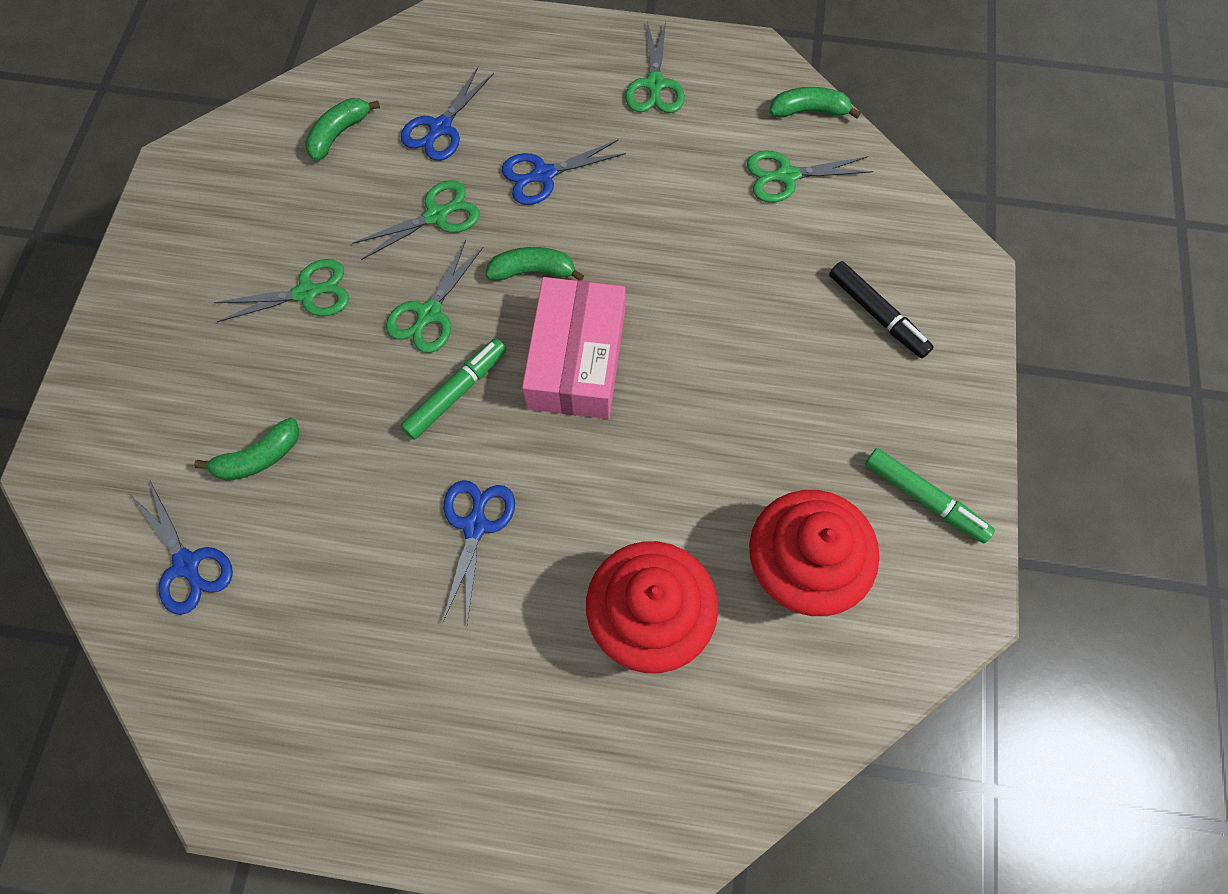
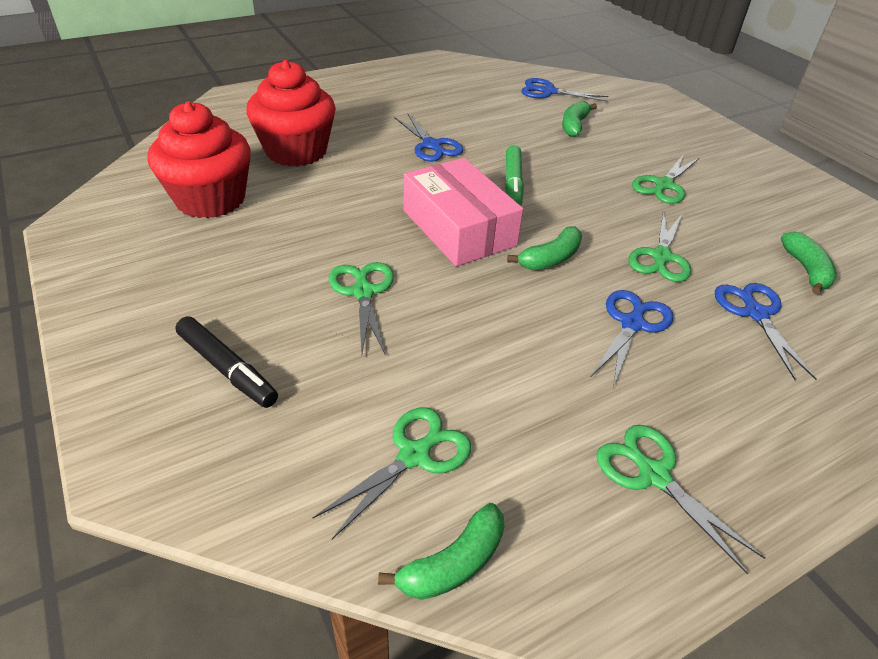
camera: 140 degrees right, 25 degrees down
green scissors [386,240,483,353] -> green scissors moved to [329,262,394,356]
black marker [829,261,934,358] -> black marker turned 150 degrees counterclockwise [175,317,278,408]
green marker [865,448,995,543] -> none

